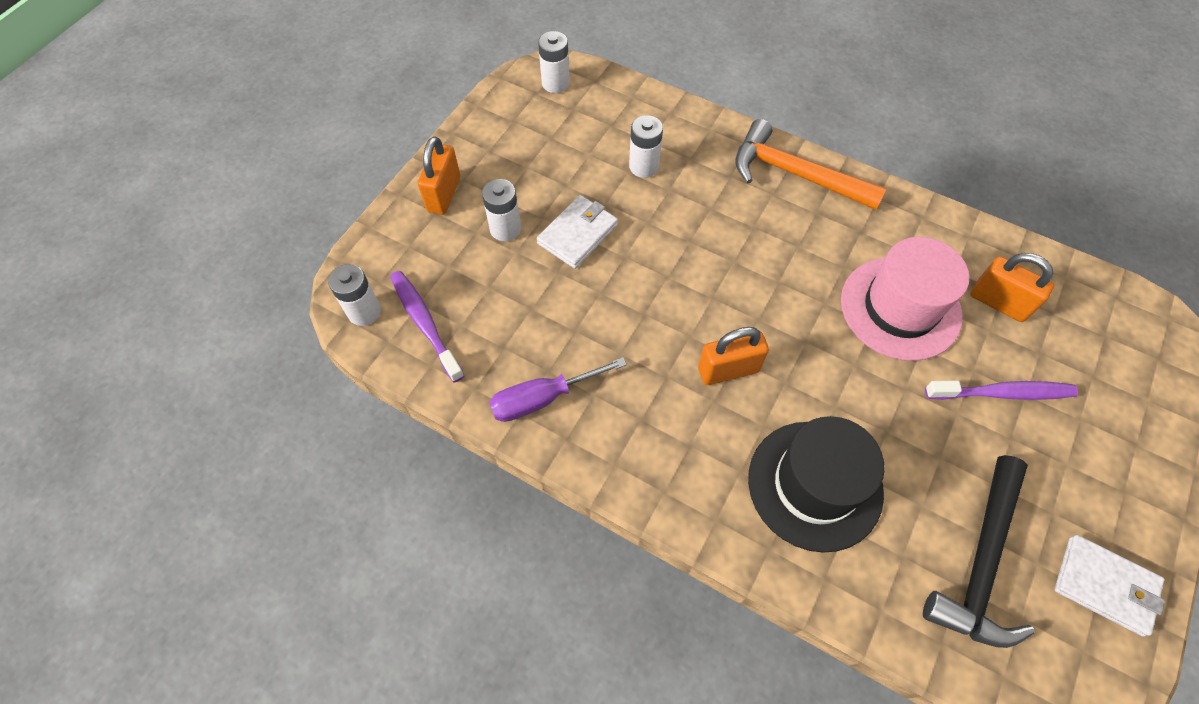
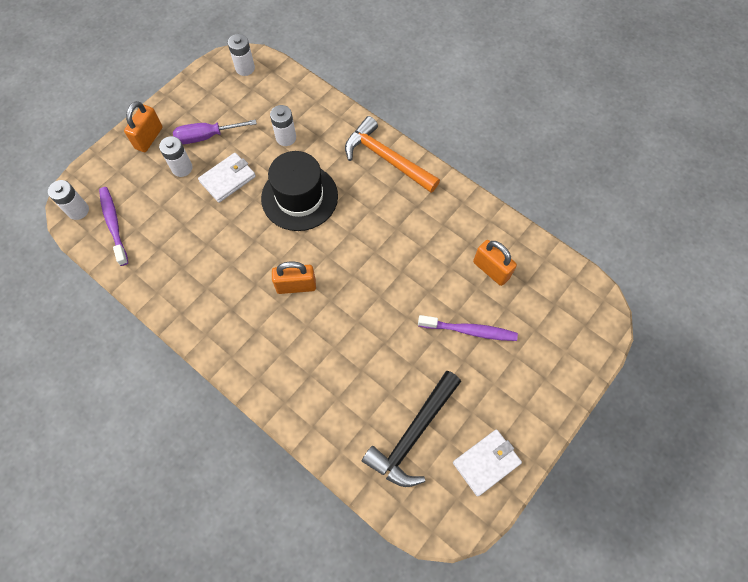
camera: 10 degrees right, 5 degrees up
purple screwdriver [489,357,627,422] -> purple screwdriver moved to [173,120,257,144]
black hat [748,416,885,553] -> black hat moved to [261,151,338,231]
pink hat [841,237,969,361] -> none
white wallet [1055,535,1165,637] -> white wallet turned 75 degrees counterclockwise [453,429,522,496]

